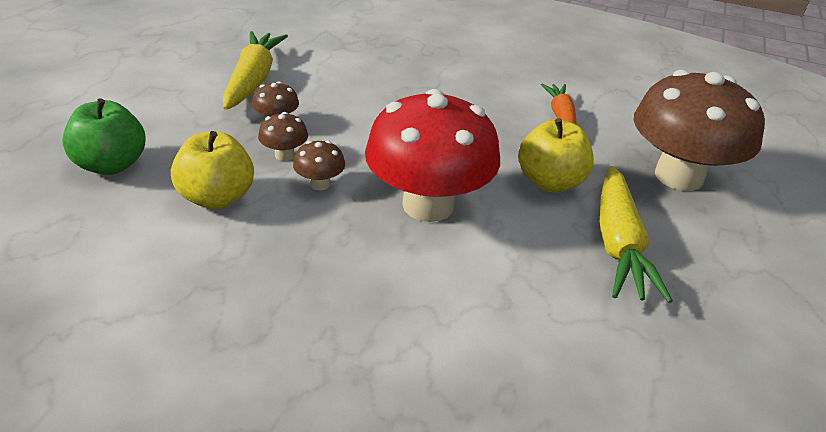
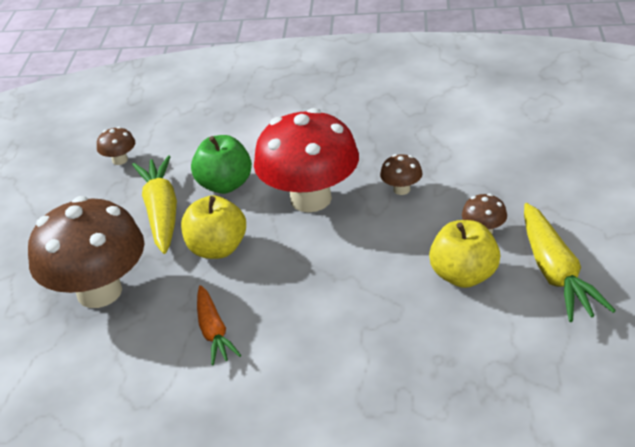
camera: 170 degrees right, 0 degrees up
green apple [62,98,145,175] -> green apple moved to [191,135,252,194]
yellow apple [171,131,254,209] -> yellow apple moved to [429,220,500,288]
brown mushroom [258,112,308,161] -> brown mushroom moved to [97,127,135,165]

